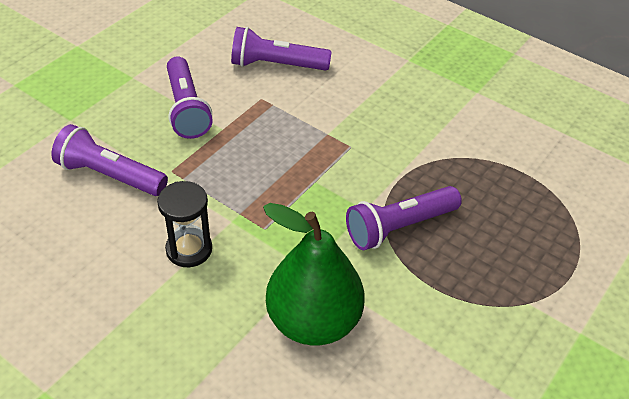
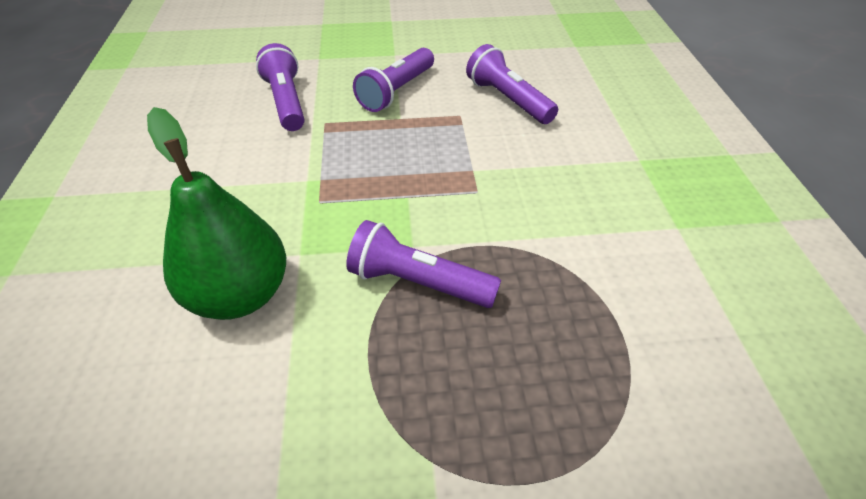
camera: 50 degrees right, 0 degrees up
black hourglass [157,181,212,267] -> none

